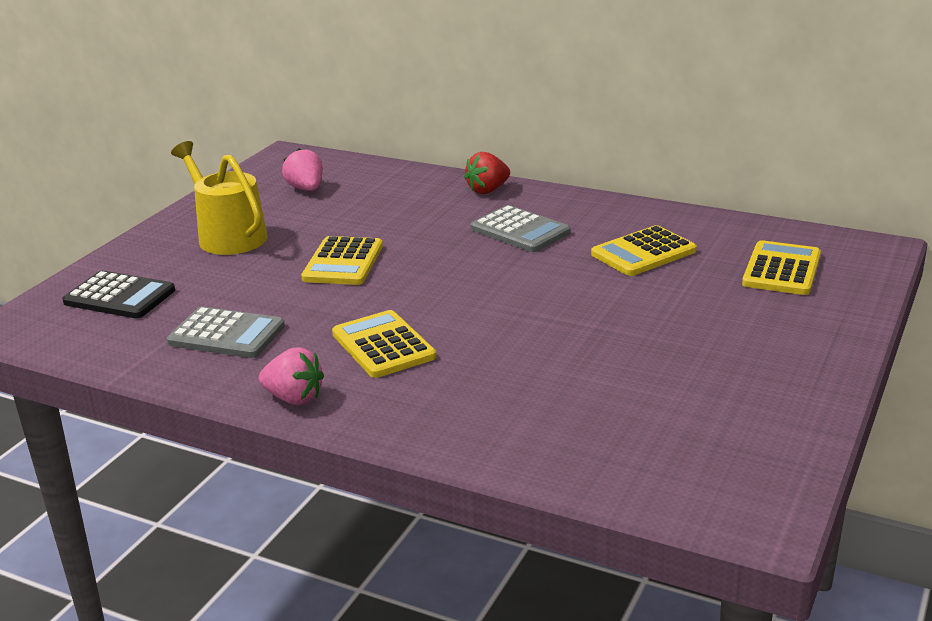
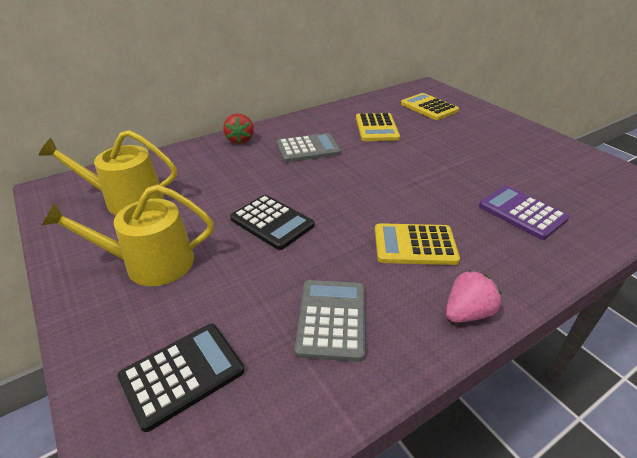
camera: 60 degrees left, 10 degrees up
grey calculator [167,307,285,358] -> grey calculator turned 45 degrees counterclockwise [295,280,365,362]
pink strawberry [282,148,323,191] -> yellow watering can [39,130,177,215]
yellow calculator [301,236,383,285] -> black calculator [230,195,314,250]
none -> purple calculator [479,186,569,240]

